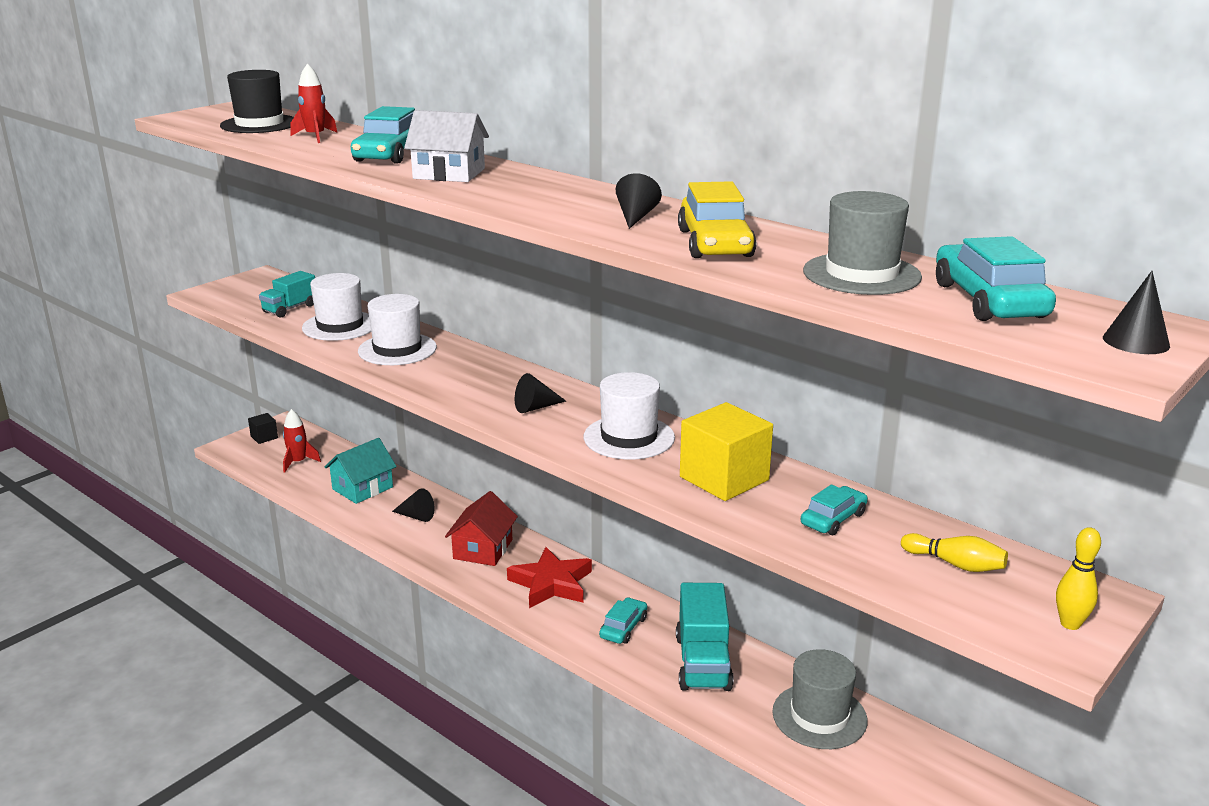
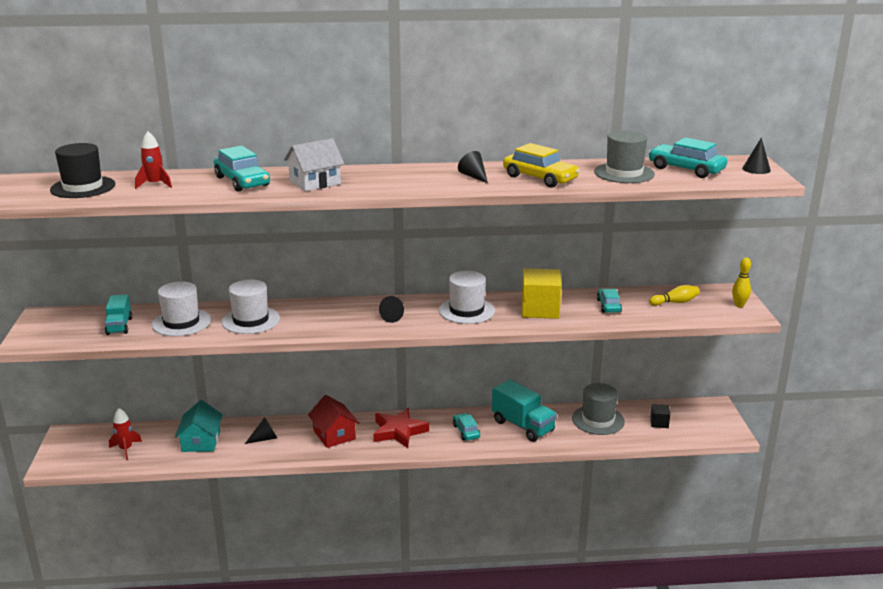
camera: 45 degrees left, 0 degrees up
black cube [248,413,278,444] -> black cube moved to [650,404,670,428]

